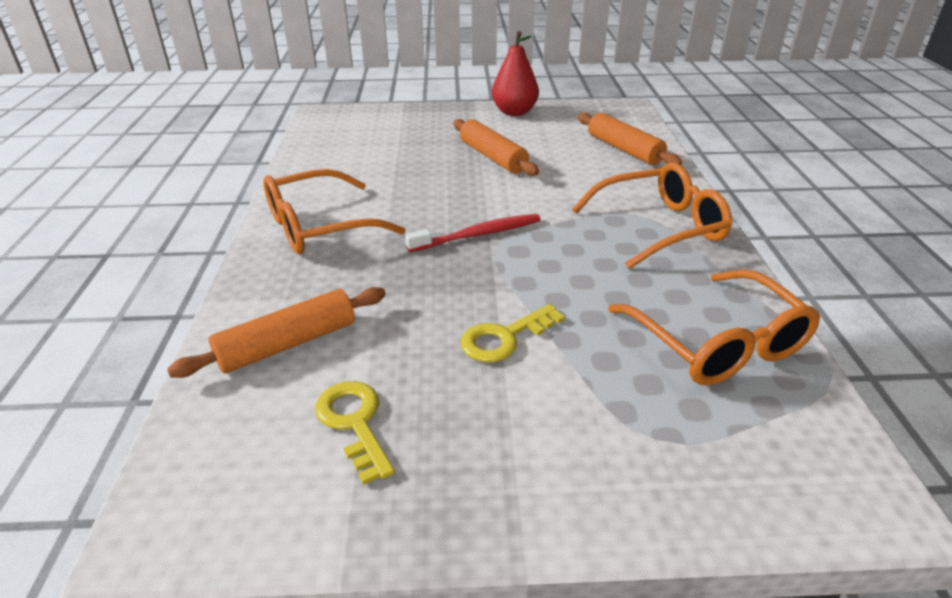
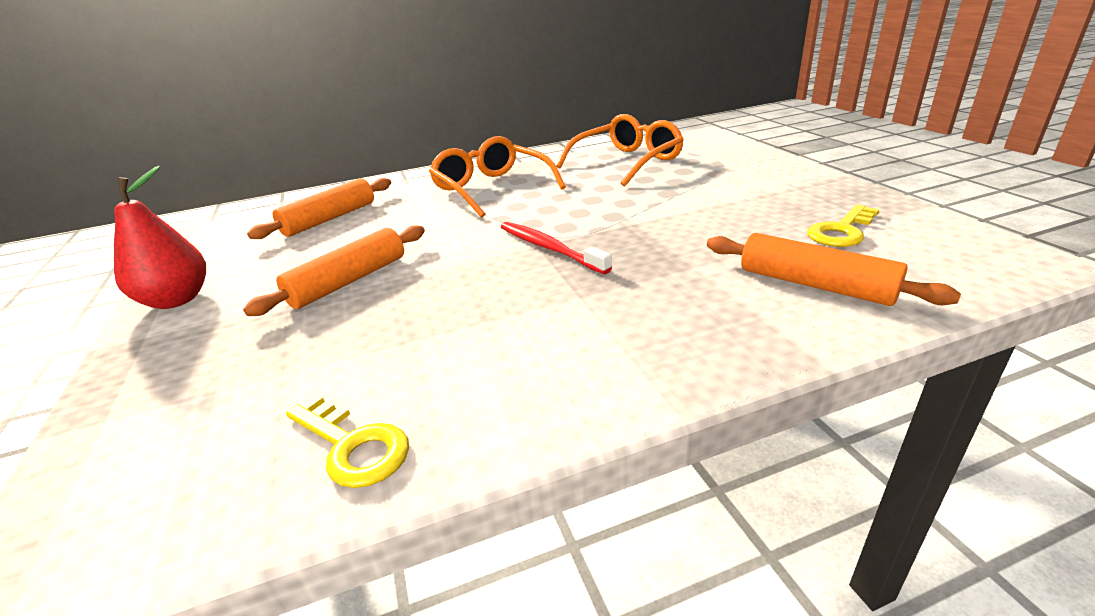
camera: 105 degrees left, 5 degrees down
orange glasses [263,169,405,254] -> none
yellow key [460,304,565,362] -> yellow key moved to [286,394,409,488]

